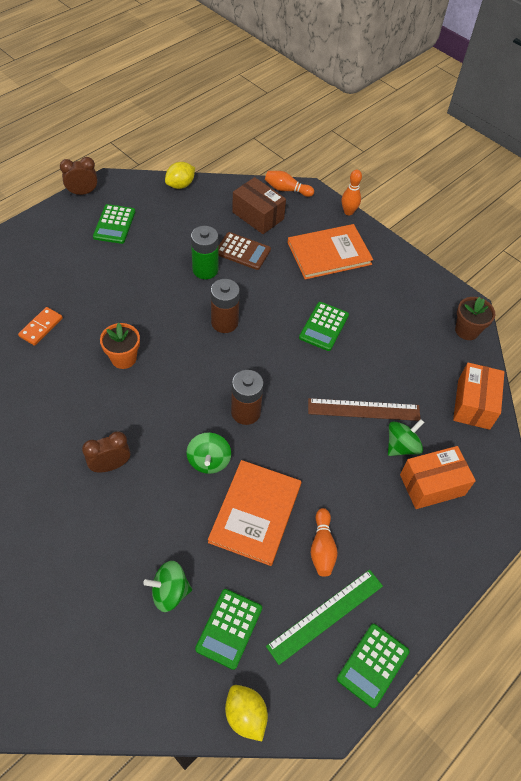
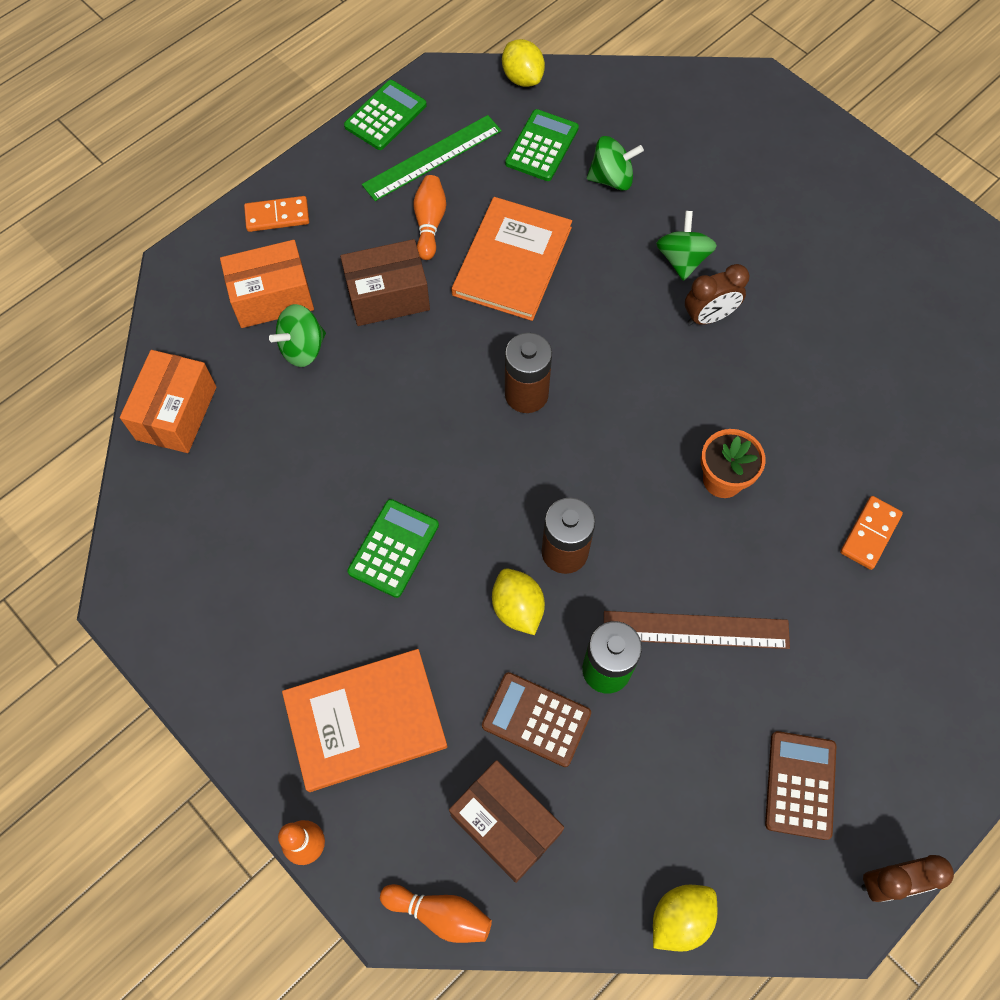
camera: 175 degrees left, 10 degrees up
green calculator [93,204,135,244] -> brown calculator [765,731,836,840]
green spinning top [186,432,231,474] -> green spinning top moved to [656,211,717,281]
brown ruler [308,398,420,421] -> brown ruler moved to [604,611,790,649]
brown flower pot [455,297,495,340] -> none
none -> orange domino [244,196,309,232]
none -> brown box [340,239,430,326]
none -> yellow lemon [492,569,545,635]

